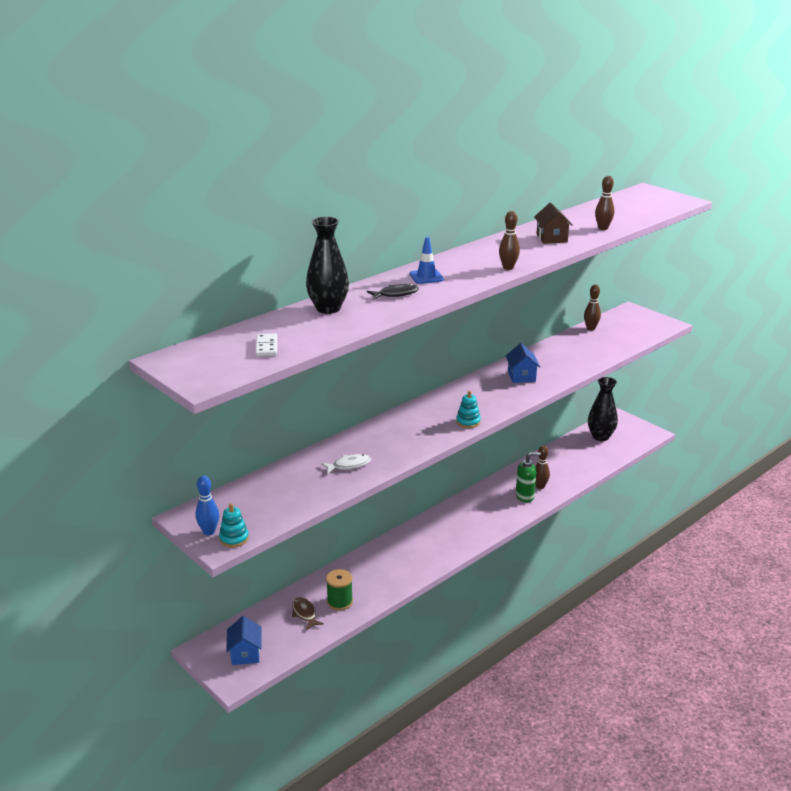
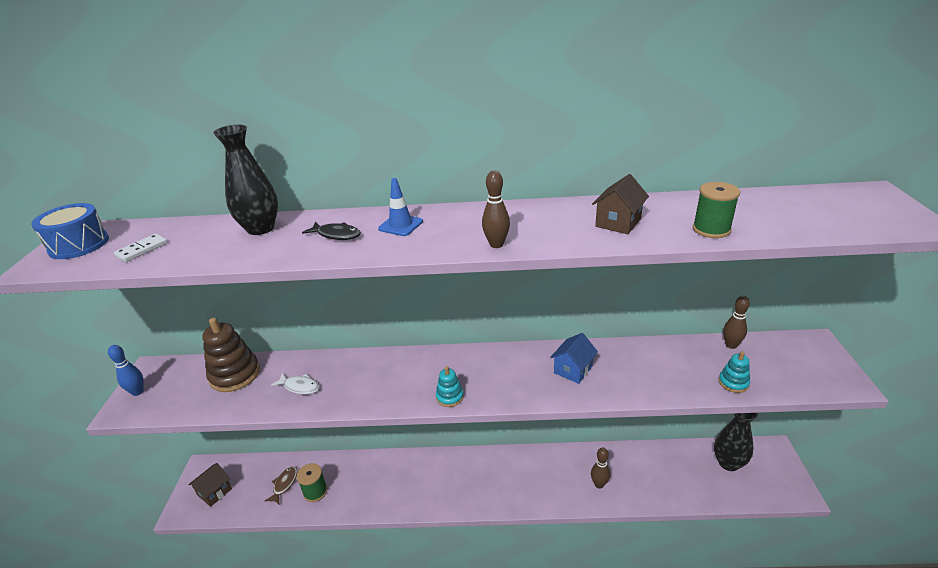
camera: 45 degrees right, 5 degrees up
turquoise stacking toy [219,503,249,548] -> turquoise stacking toy moved to [719,351,750,393]
blue house [226,616,262,665] -> brown house [188,463,232,507]
green soap dispenser [516,452,541,503] -> none
brown bowling pin [595,176,614,230] -> green spool [693,182,740,238]
none -> blue drum [31,203,109,259]
none -> brown stacking toy [202,318,260,392]

